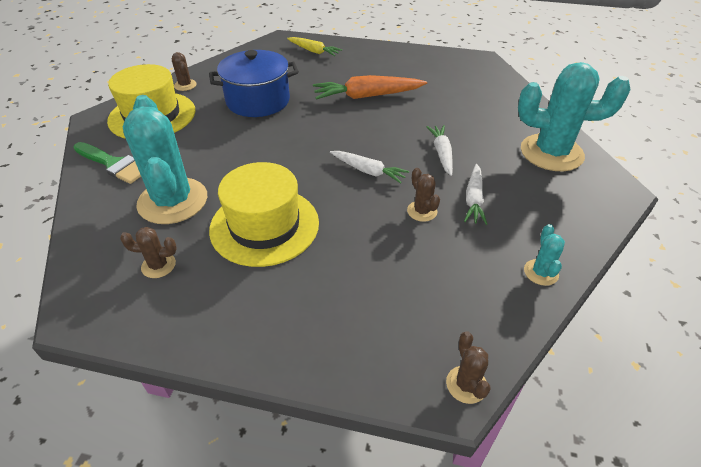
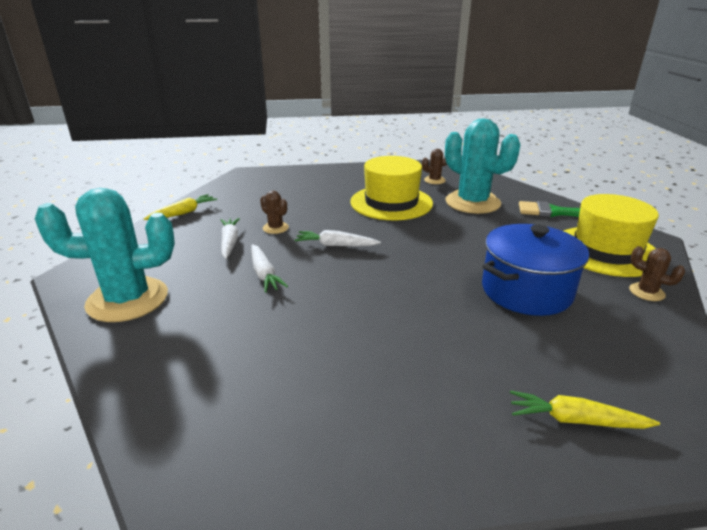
camera: 160 degrees right, 15 degrees down
orange carrot [313,75,427,100] -> none
brown cactus [446,331,491,404] -> none
turquoise cactus [524,224,565,286] -> yellow carrot [144,194,217,220]

